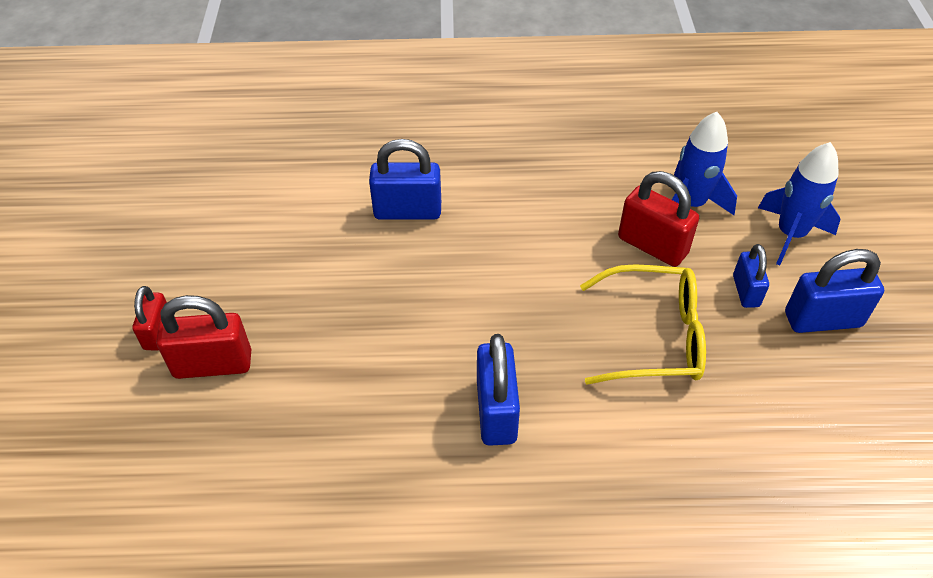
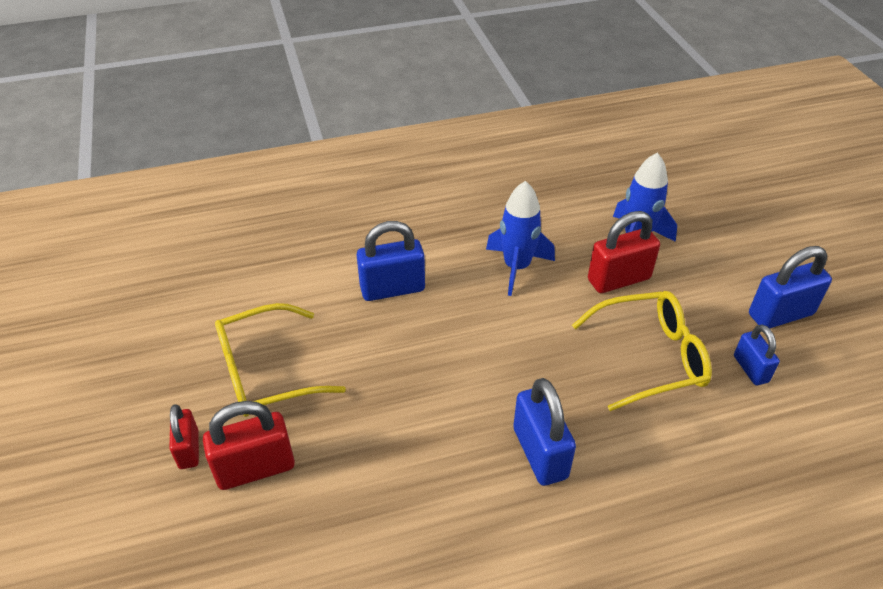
camera: 15 degrees left, 5 degrees down
red padlock [618,171,699,267] -> red padlock turned 45 degrees counterclockwise [588,211,660,293]
blue padlock [733,244,769,308] -> blue padlock moved to [734,324,780,385]
blue rocket [758,142,840,265] -> blue rocket moved to [486,181,555,296]
none -> yellow glasses [215,303,346,417]

